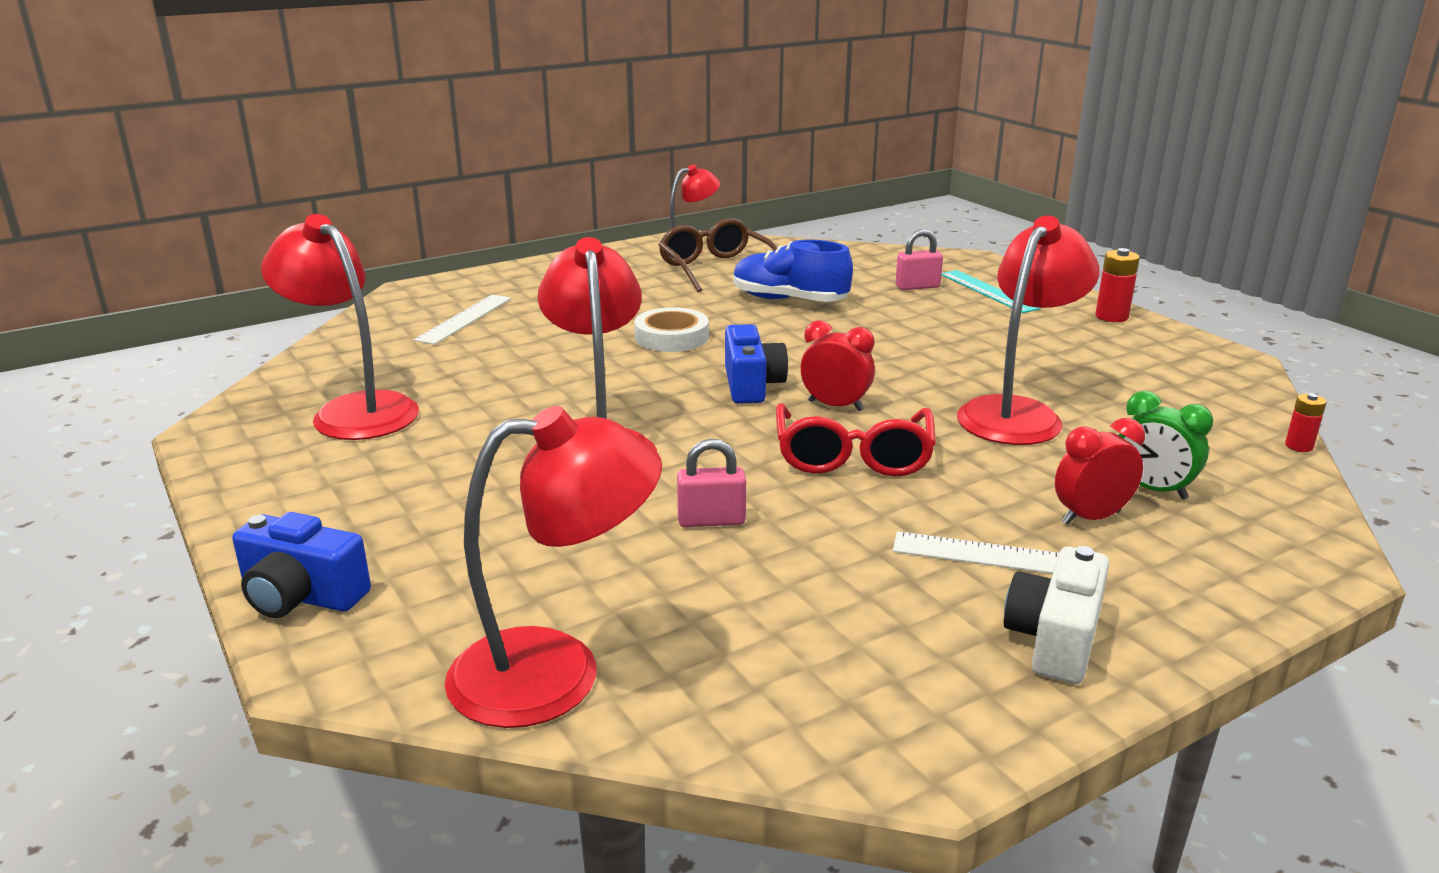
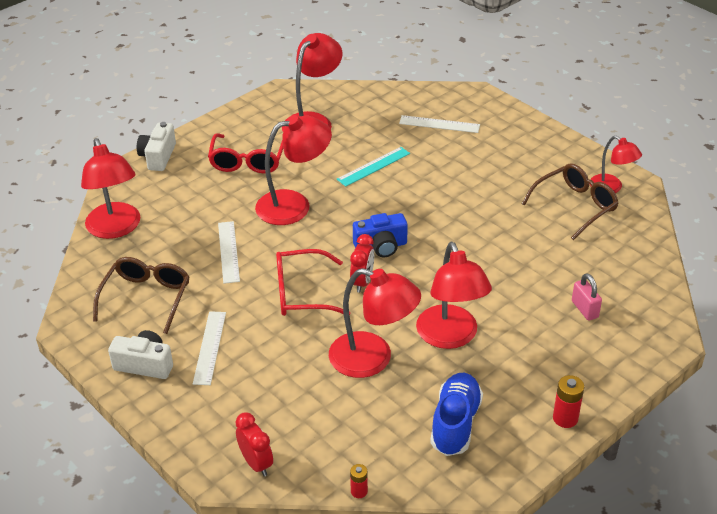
camera: 80 degrees right, 15 degrees up
blue camera [232,512,371,618] -> white camera [137,122,176,171]
white tape [634,307,709,352] -> none
pink padlock [677,439,746,527] -> white ruler [218,221,240,284]
blue shoe [733,239,853,302] -> blue shoe moved to [430,373,483,456]
turquoise ruler [941,270,1041,313] -> turquoise ruler moved to [337,147,410,187]
red clock [1055,418,1145,525] -> red clock moved to [235,412,273,476]
green clock [1119,391,1213,500] -> none
none -> brown glasses [93,257,190,334]
none -> red glasses [208,133,283,173]
none -> red lamp [416,242,492,349]

